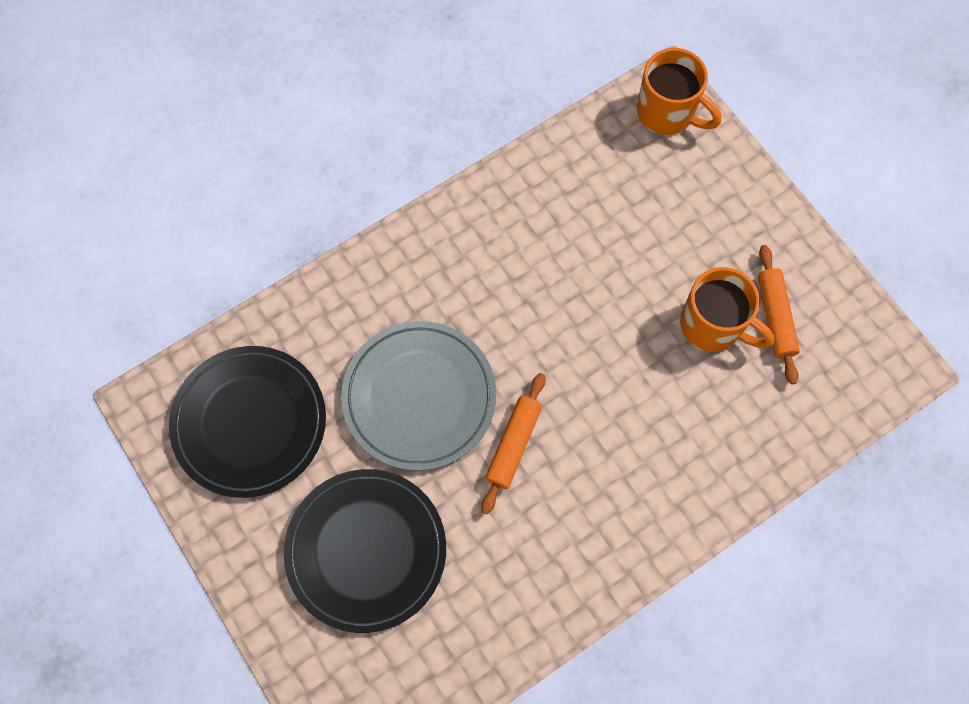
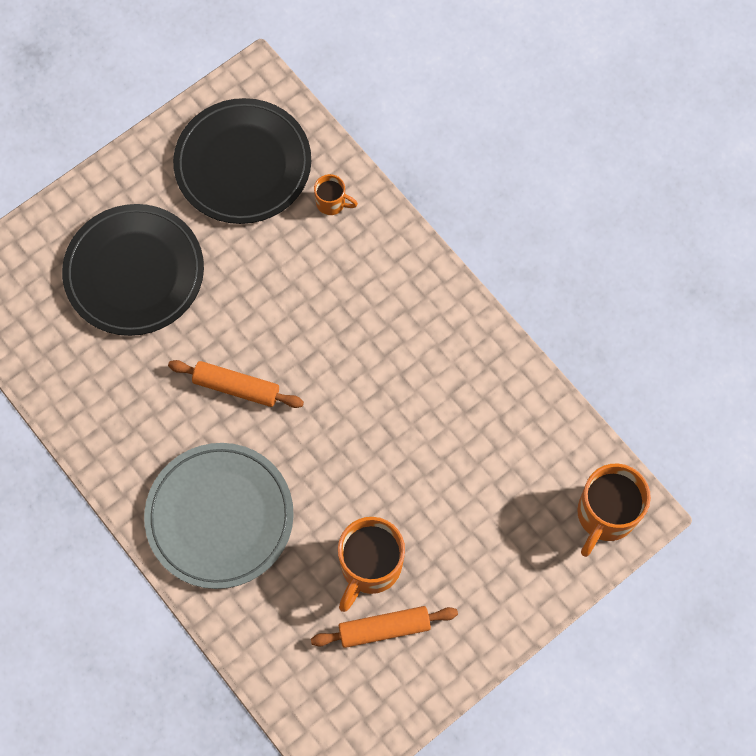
camera: 85 degrees right, 0 degrees up
grey plate [341,321,496,471] -> grey plate moved to [144,443,294,589]
none -> orange mug [314,174,358,215]

